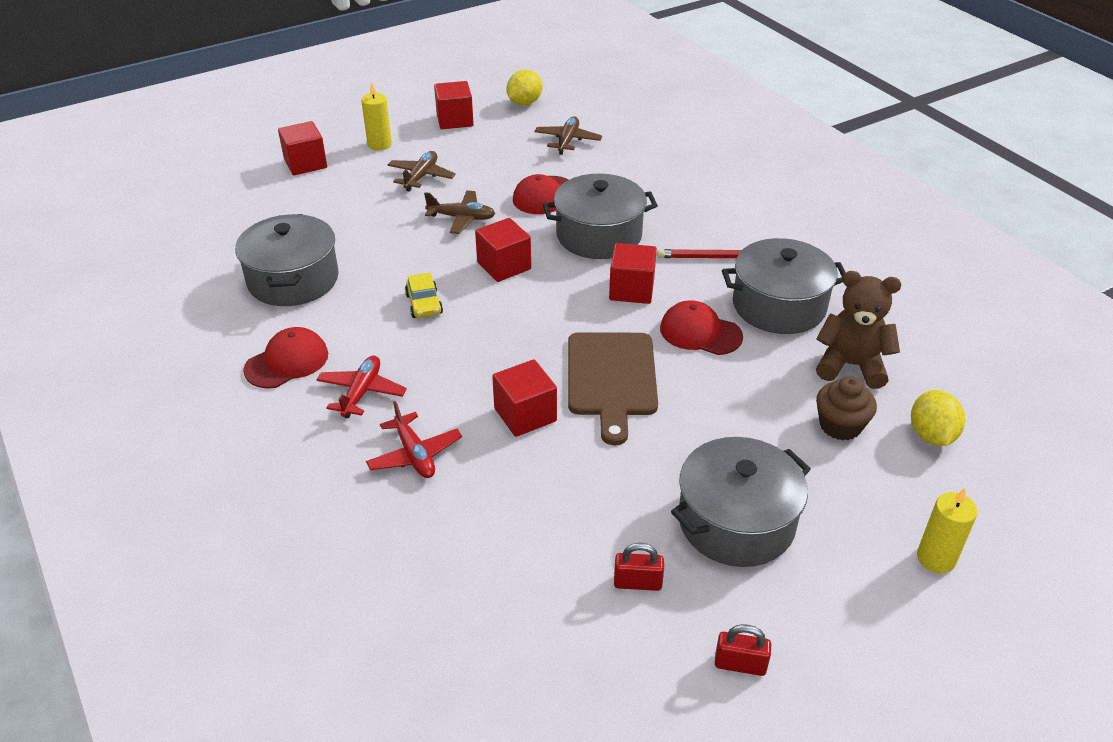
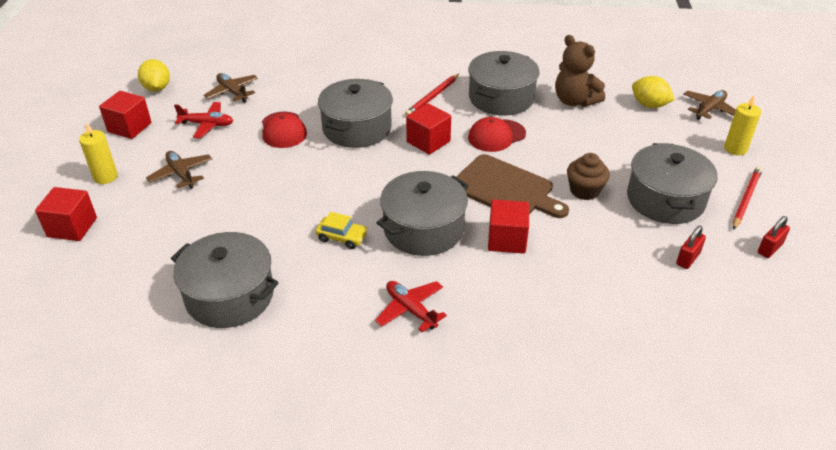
camera: 55 degrees left, 0 degrees up
red cap [243,327,328,389] -> none
red plane [366,401,462,478] -> red plane moved to [174,102,233,138]
brown plane [424,190,495,234] -> brown plane moved to [684,90,736,120]
red cube [475,218,531,282] -> none
brown teddy bear [816,271,901,389] -> brown teddy bear turned 90 degrees counterclockwise [555,35,605,107]
brown cupcake [816,376,877,440] -> brown cupcake moved to [567,153,610,200]
none -> grey pot [377,171,469,256]
none -> red pencil [733,167,762,230]

